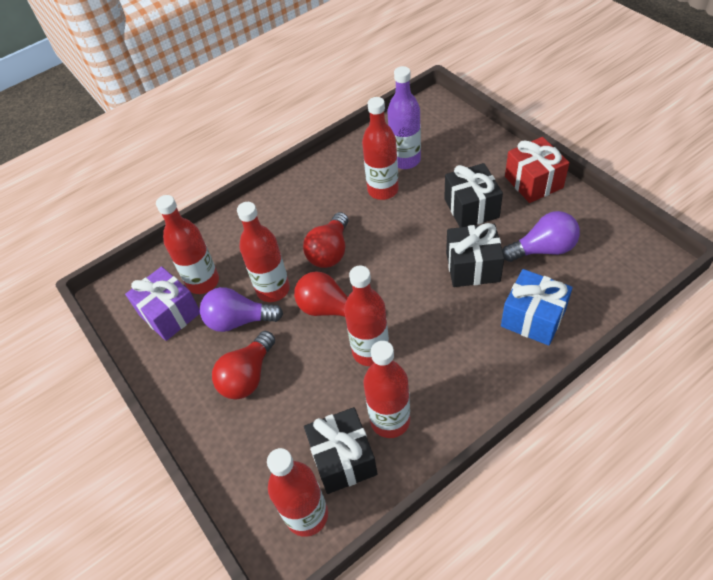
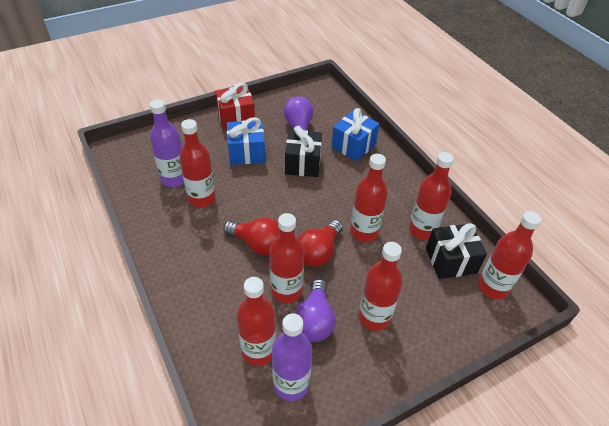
camera: 90 degrees left, 5 degrees down
purple gift [125,266,200,341] -> purple bottle [272,313,313,401]
red light bulb [212,331,275,399] -> red bottle [359,242,403,331]
black gift [444,163,503,227] -> blue gift [227,117,265,165]

